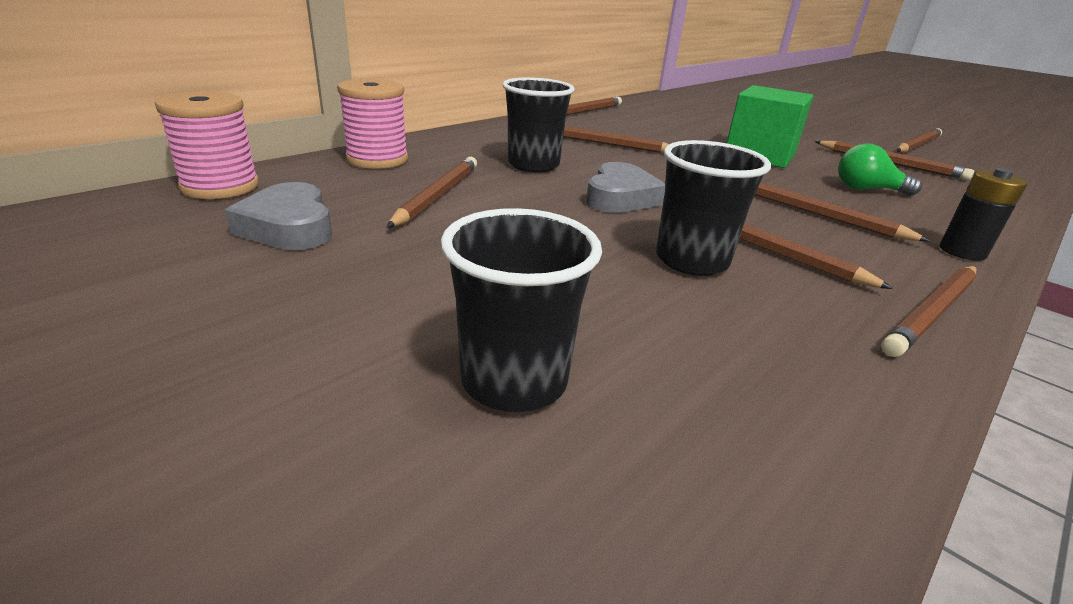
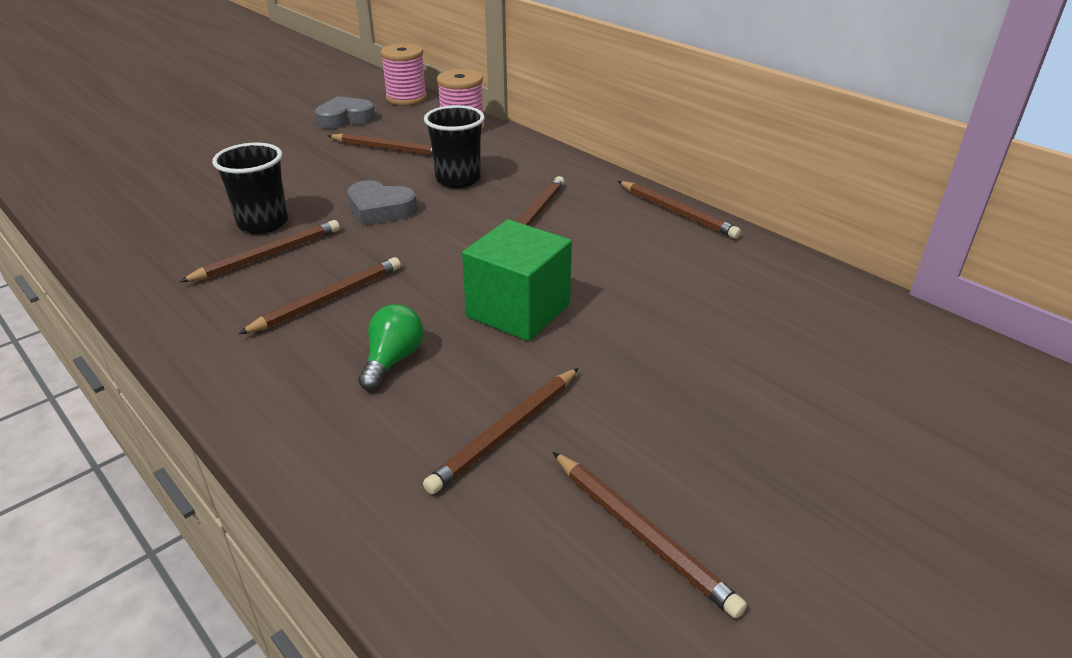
camera: 95 degrees right, 5 degrees up
black cup [441,208,602,412] -> none
brown pencil [881,266,977,357] -> none
black battery [939,168,1027,261] -> none

